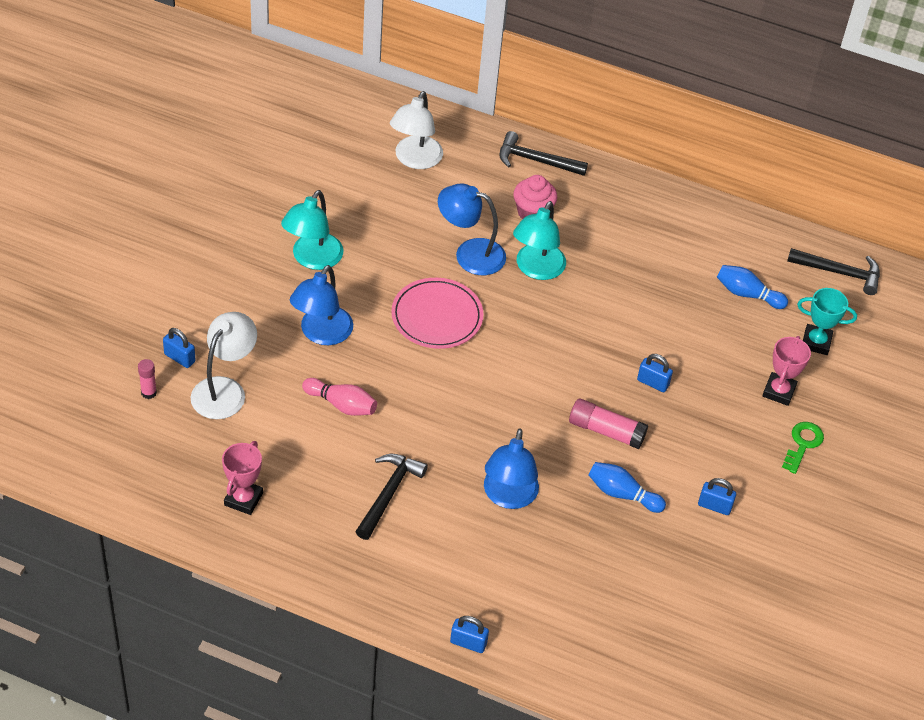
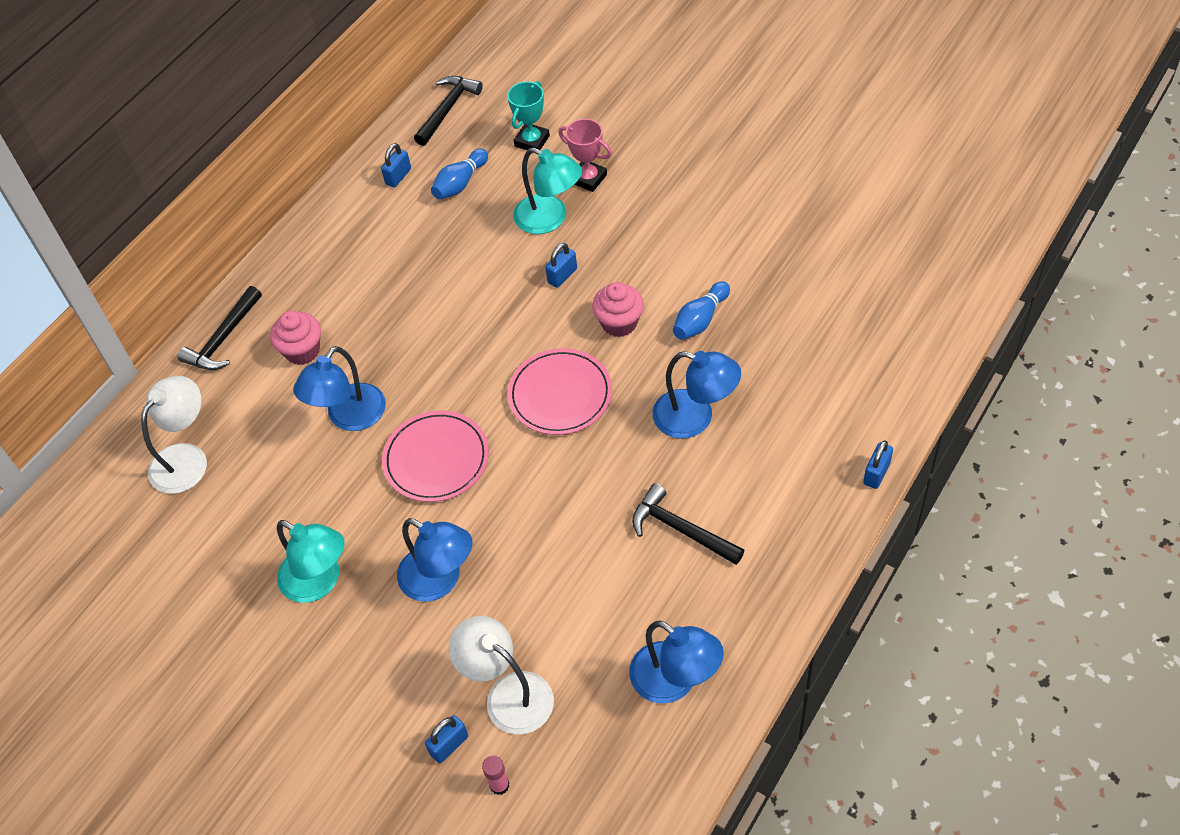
camera: 70 degrees left, 5 degrees up
pink trophy [222,441,263,515] -> blue lamp [629,621,724,703]
pink bowling pin [302,378,377,416] -> none
white lamp [390,91,443,169] -> white lamp turned 90 degrees counterclockwise [141,376,207,494]
turquoise lamp [513,201,566,280] -> turquoise lamp moved to [513,148,582,234]
pink glue stick [569,398,648,449] -> pink cupcake [592,282,644,337]
blue padlock [698,478,736,515] -> blue padlock moved to [381,143,411,188]
green key [782,422,824,474] -> none
none -> pink plate [508,348,612,435]

